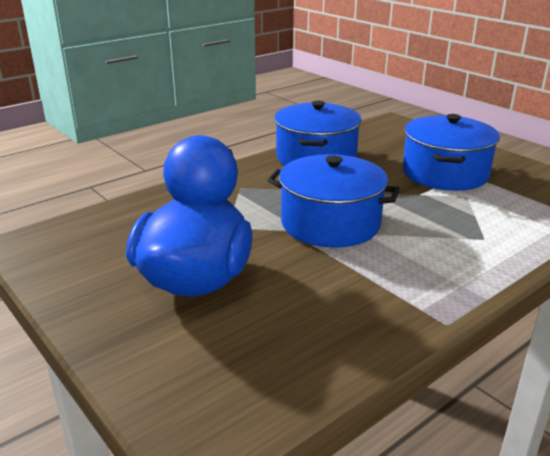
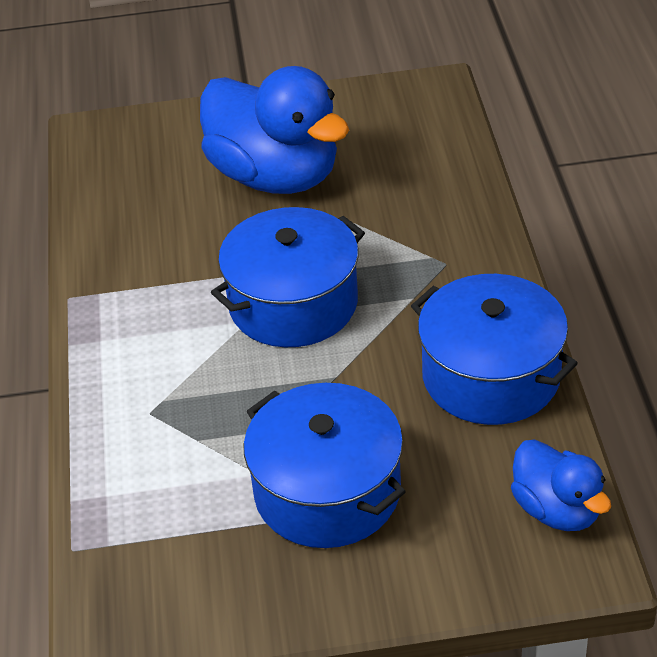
camera: 125 degrees right, 15 degrees up
none -> blue duck [511,439,611,531]

